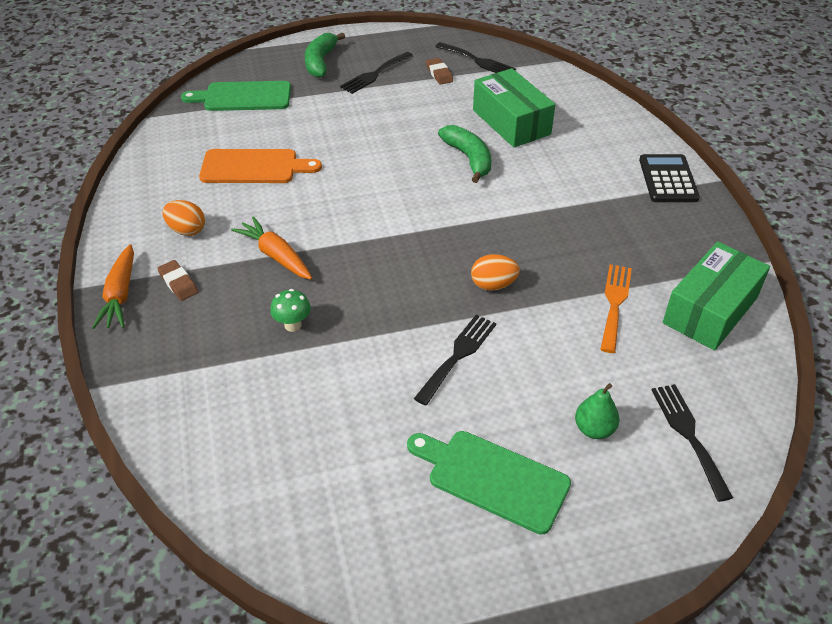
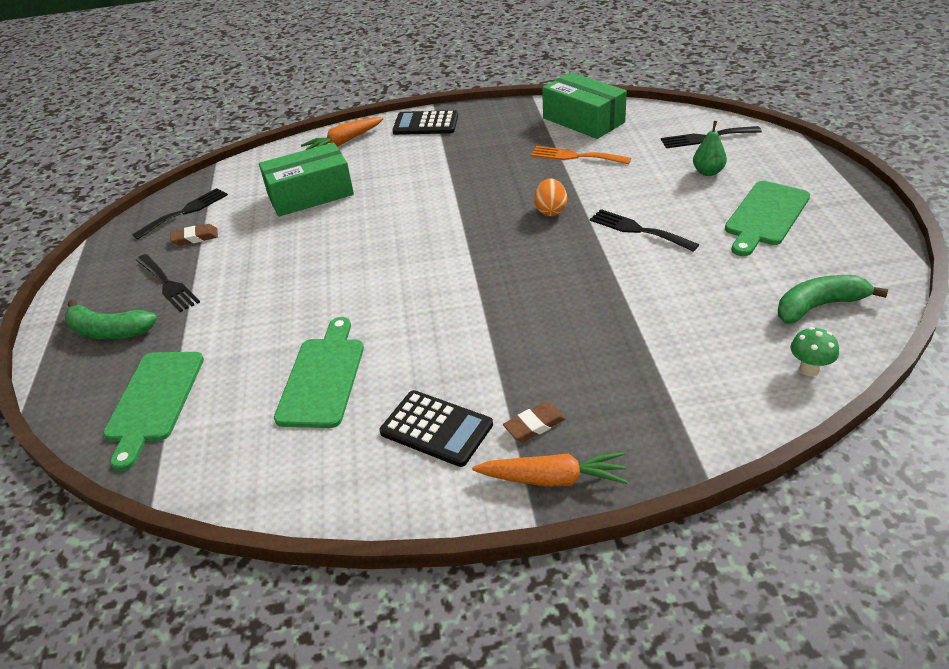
camera: 80 degrees left, 5 degrees down
orange egg [162,200,205,236] -> black calculator [379,390,493,467]
orange cutting board [199,149,322,183] -> green cutting board [274,317,364,428]
orange carrot [231,216,312,280] -> orange carrot moved to [301,117,383,150]
green mushroom [270,289,311,332] -> green mushroom moved to [790,327,839,376]
green banana [438,125,491,183] -> green banana moved to [778,275,888,324]

